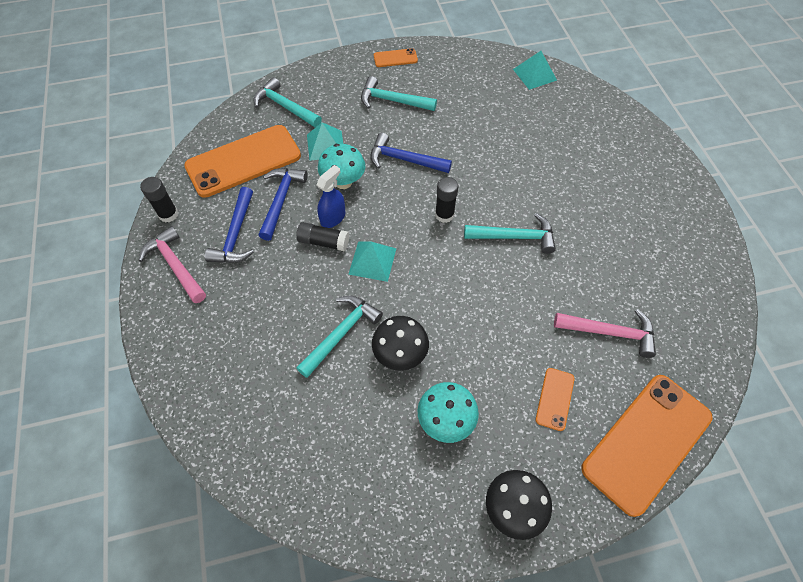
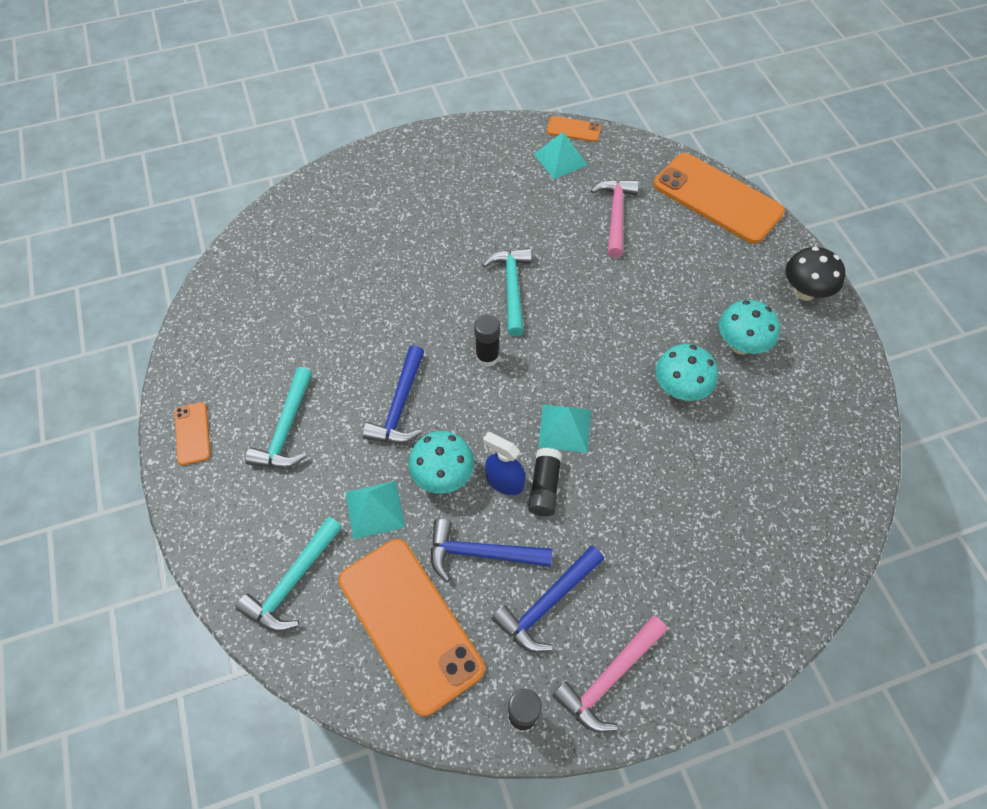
camera: 95 degrees left, 0 degrees up
blue hammer [205,187,254,263] -> blue hammer turned 135 degrees clockwise [492,546,604,653]
turquoise hammer [296,296,383,378] -> none
black mushroom [372,316,429,371] -> turquoise mushroom [655,344,718,401]
turquoise pyramid [513,51,557,90] -> turquoise pyramid moved to [534,132,588,179]
orange phone [535,368,575,431] -> orange phone moved to [547,116,601,142]

